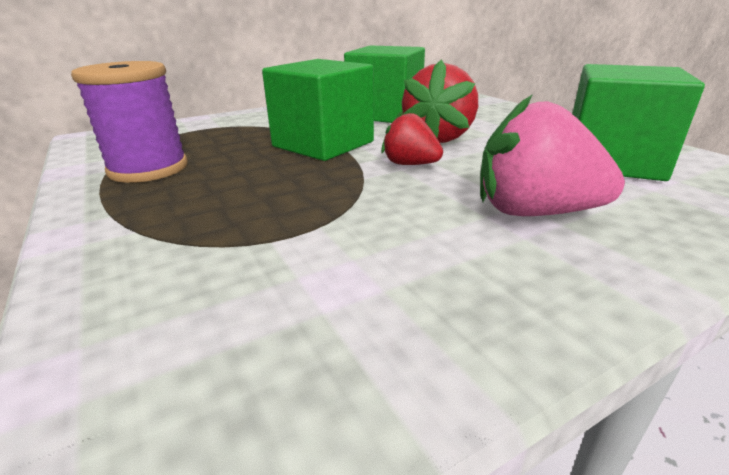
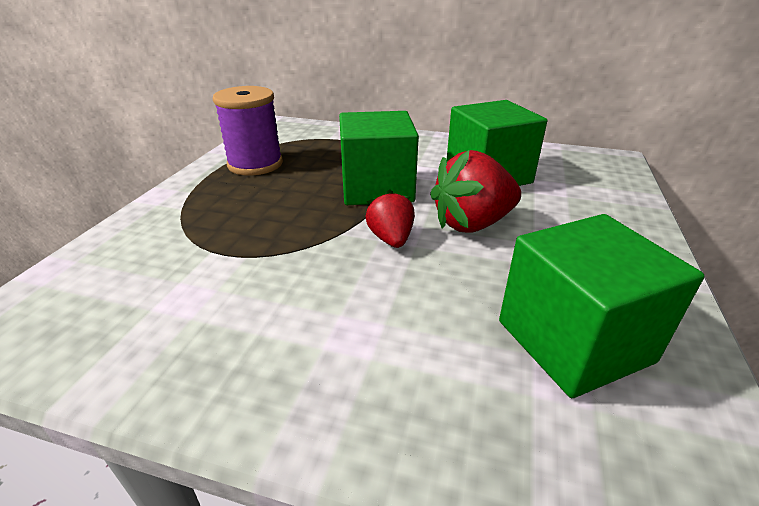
camera: 45 degrees right, 5 degrees up
pink strawberry [480,94,625,216] -> none

